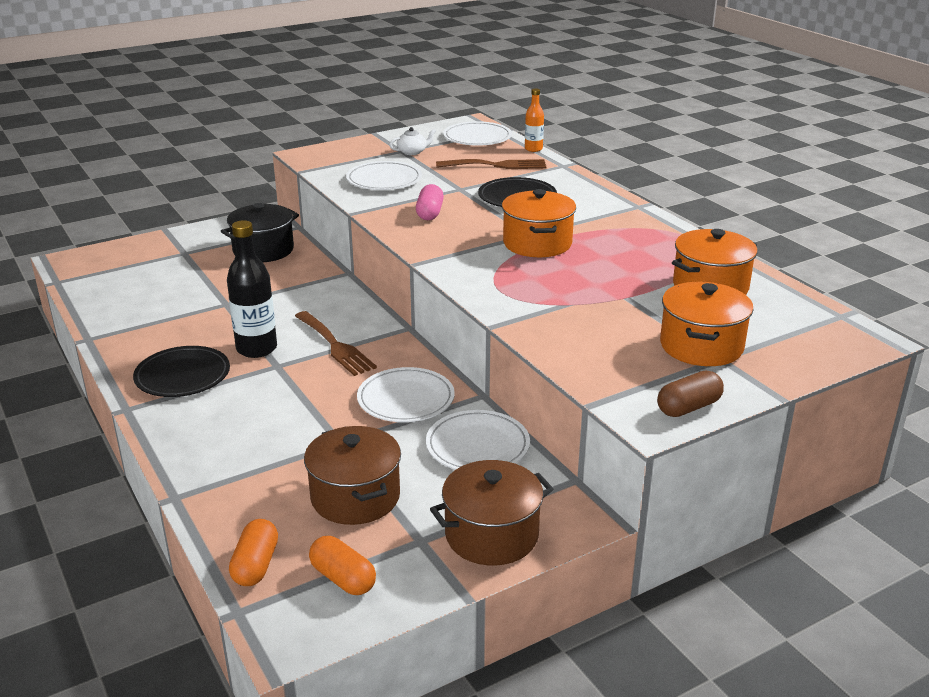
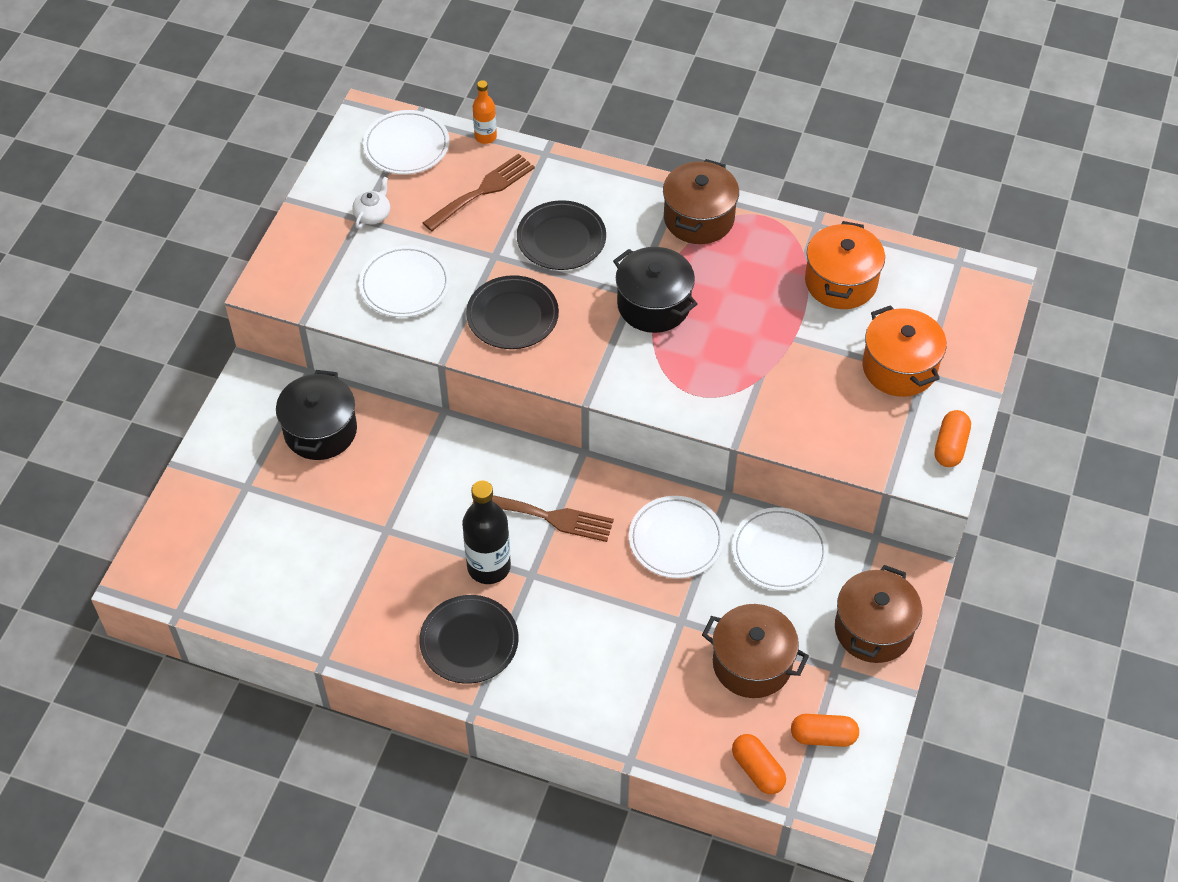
camera: 40 degrees left, 25 degrees up
pink capsule [416,184,444,220] -> black plate [466,275,559,349]
orange pot [502,189,576,257] -> black pot [613,247,697,333]
brown capsule [657,371,724,417] -> orange capsule [935,410,971,467]
none -> brown pot [663,159,739,244]

